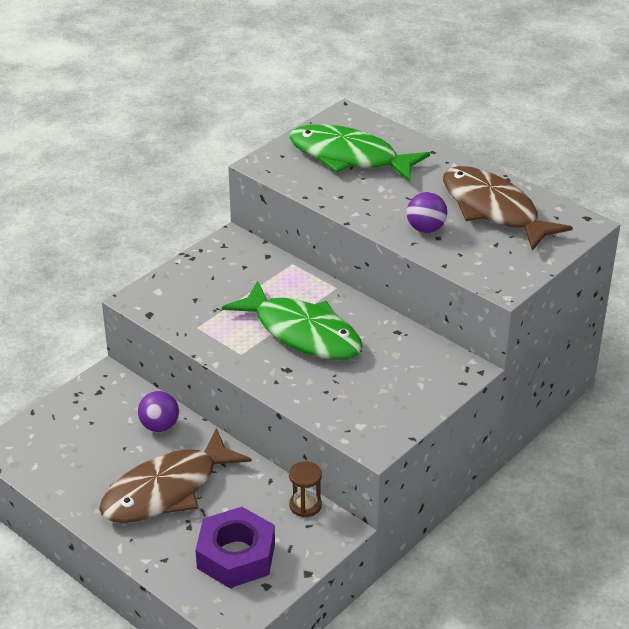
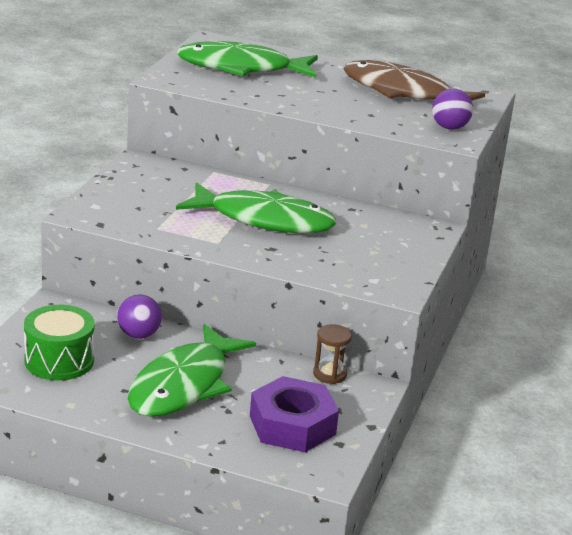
camera: 25 degrees left, 10 degrees down
brown fish [99,428,252,523] -> green fish [128,324,256,417]
purple ball [407,192,447,233] -> purple ball moved to [432,89,473,130]
none -> green drum [24,305,95,380]

